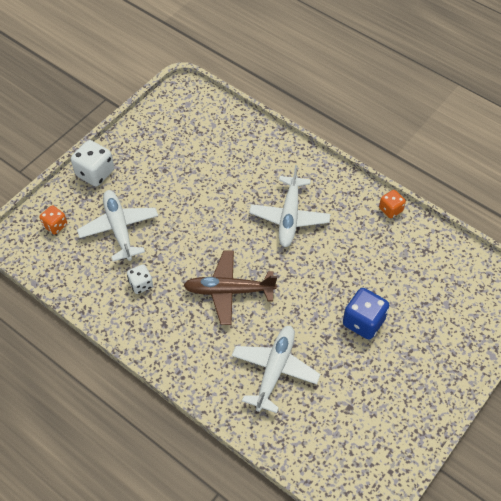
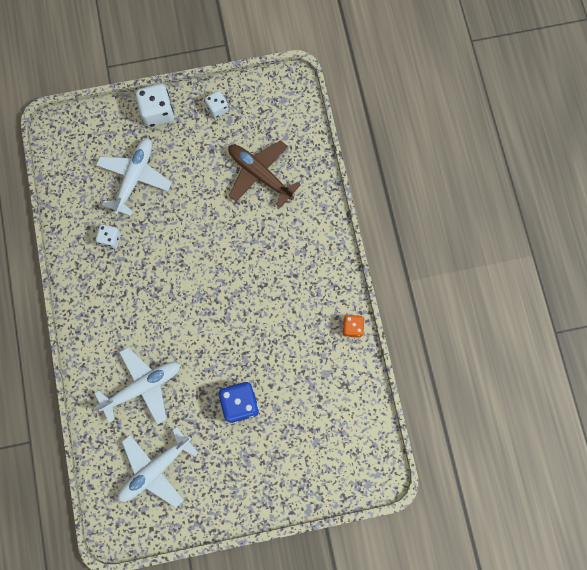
camera: 40 degrees right, 20 degrees up
orange dice [39,205,67,235] -> none
brown plane [183,250,277,325] -> brown plane moved to [228,140,301,207]
white plane [249,165,330,247] -> white plane moved to [117,427,198,508]
none -> white dice [205,91,229,118]

